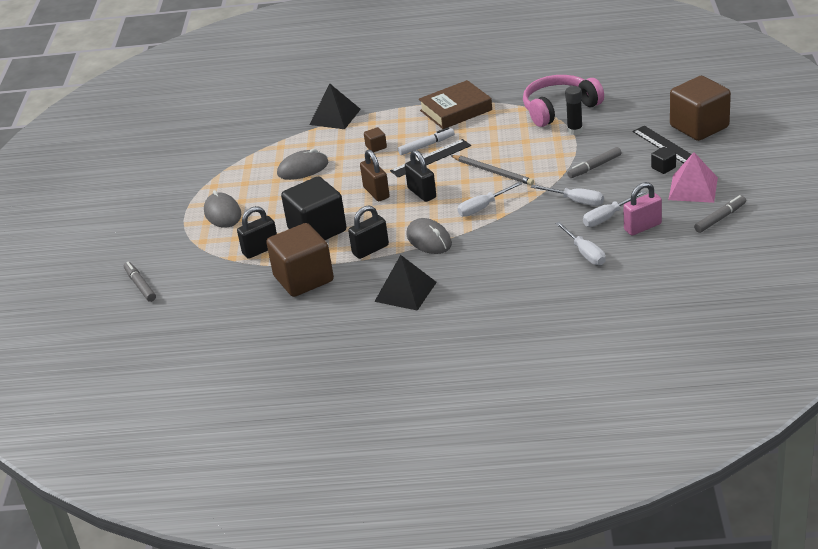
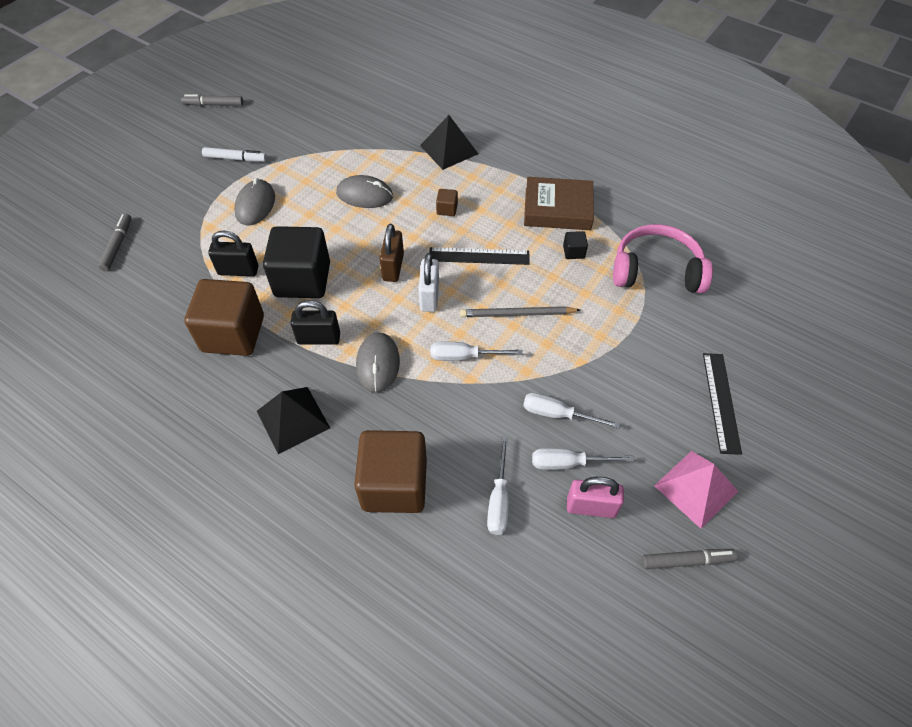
camera: 30 degrees right, 20 degrees up
white marker [398,127,454,155] -> white marker moved to [202,147,267,162]
black padlock [405,150,436,202] -> white padlock [419,253,439,312]
grey pencil [450,155,534,185] -> grey pencil turned 105 degrees clockwise [460,306,580,317]
white screwdriver [531,185,604,206] -> white screwdriver turned 135 degrees clockwise [523,393,620,429]
black glue stick [565,86,583,135] -> none
grey marker [567,147,621,178] -> grey marker moved to [181,94,243,106]
black cube [651,147,676,174] -> black cube moved to [563,231,588,259]
brown cube [670,76,731,141] -> brown cube moved to [354,430,427,513]

